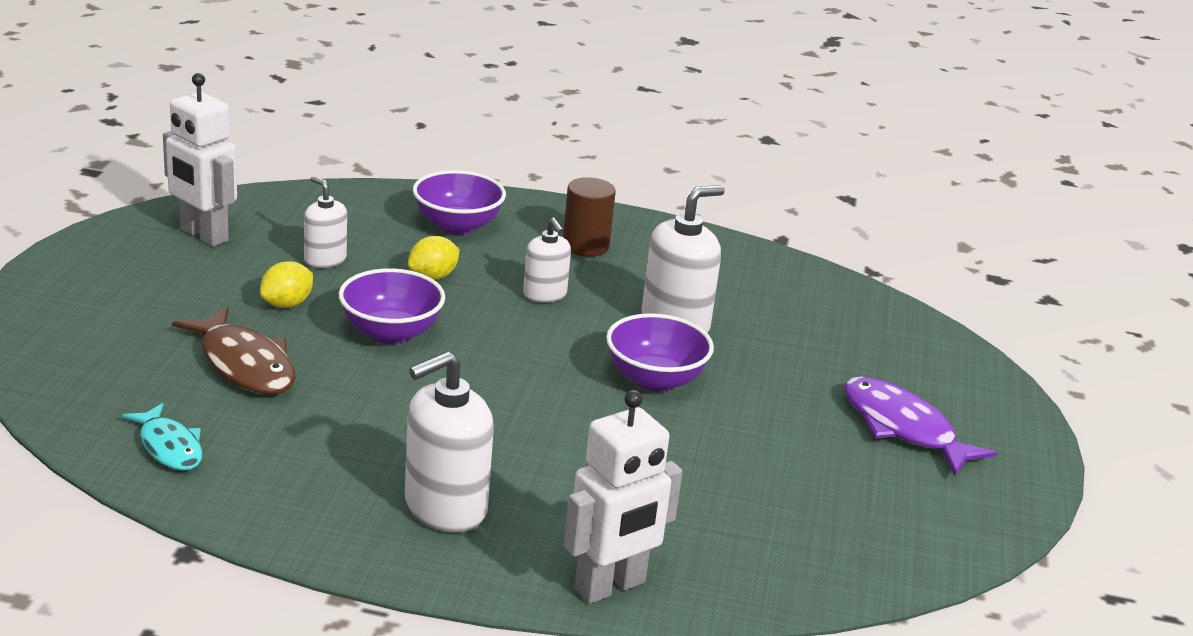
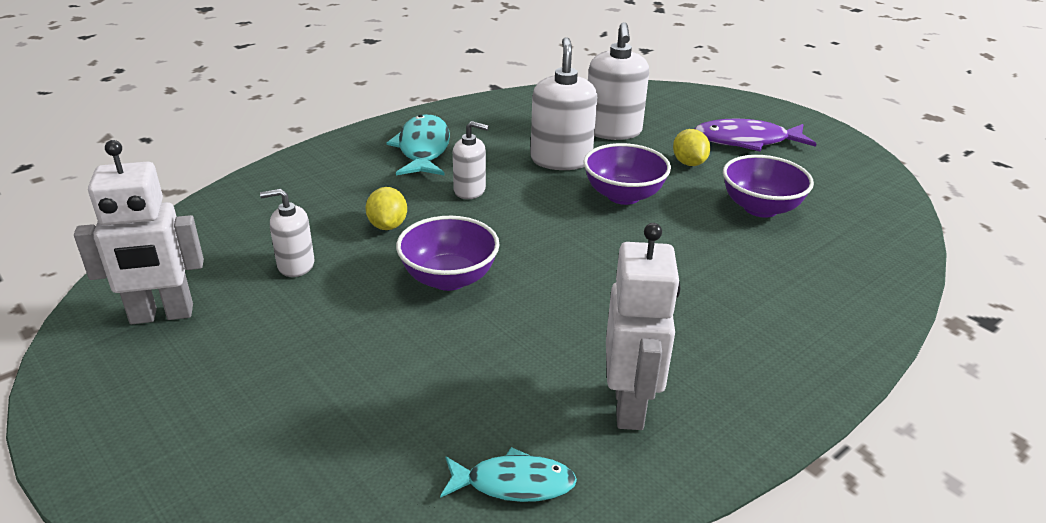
camera: 50 degrees left, 5 degrees up
brown fish [172,307,295,395] -> none
yellow lemon [260,261,313,308] -> yellow lemon moved to [673,129,710,166]
white soap dispenser [405,351,494,533] -> white soap dispenser moved to [588,22,649,140]
purple bowl [413,170,506,235] -> purple bowl moved to [723,155,814,218]
brown cylinder [563,177,616,257] -> turquoise fish [386,114,450,176]
white robot [564,390,683,604] -> white robot moved to [606,223,681,430]

